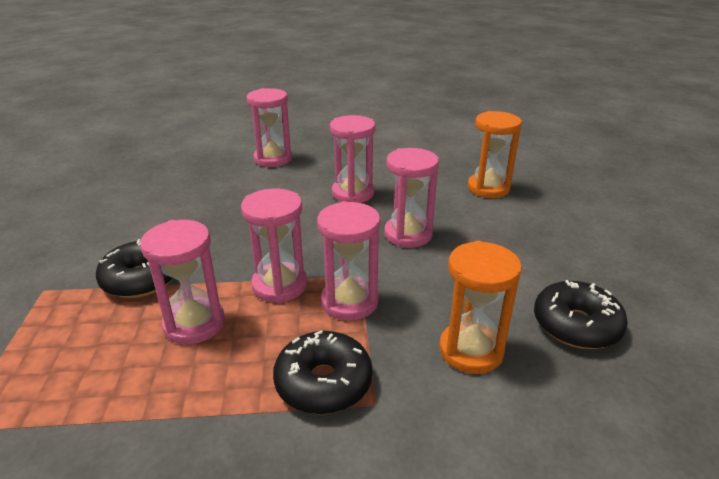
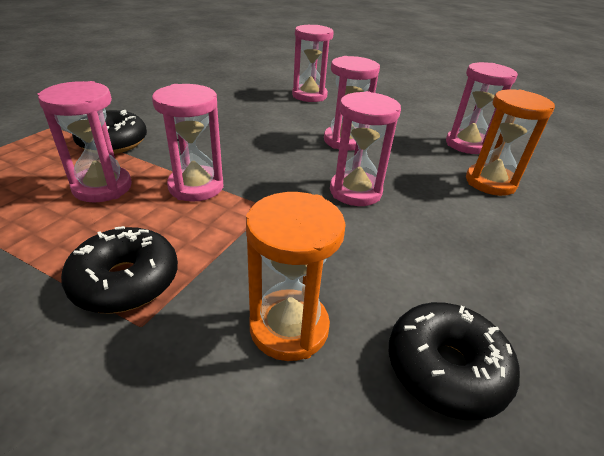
camera: 30 degrees right, 5 degrees up
pink hourglass [317,201,380,321] -> pink hourglass moved to [446,62,518,154]

